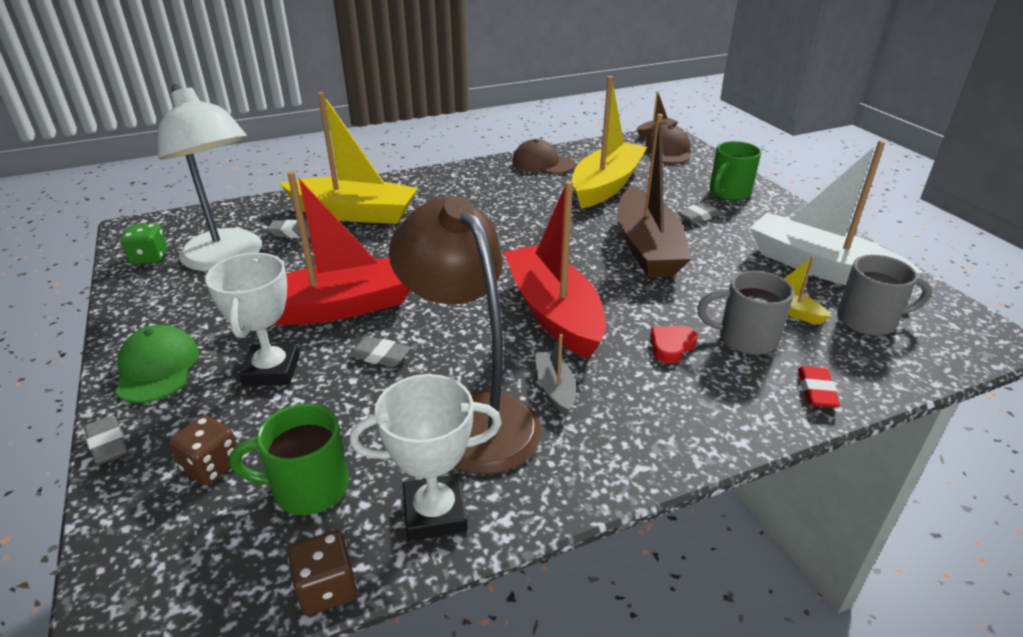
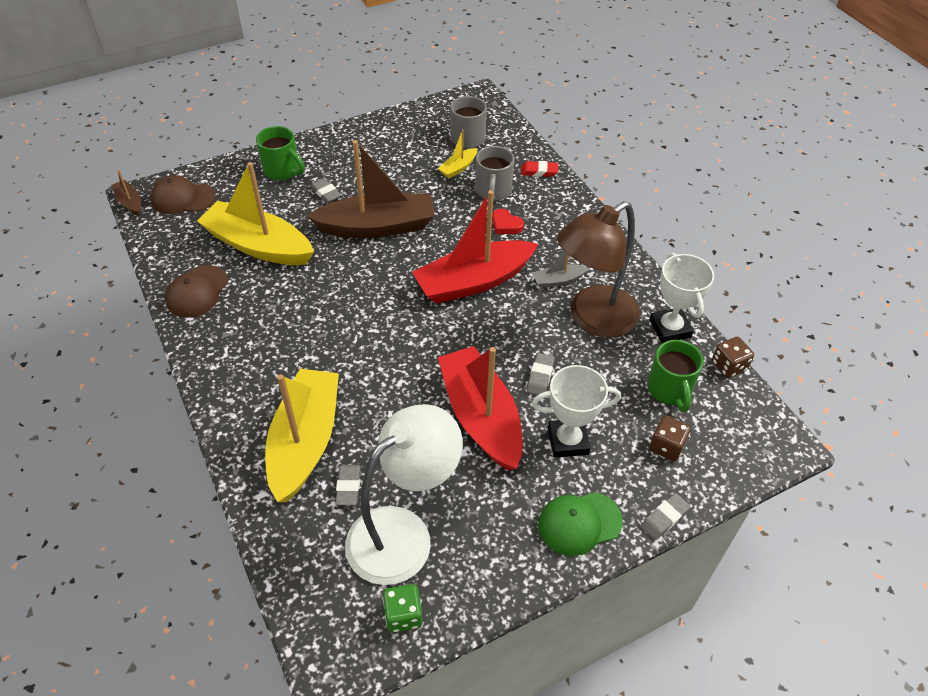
camera: 95 degrees left, 15 degrees up
white boat [750,141,924,285] -> none

